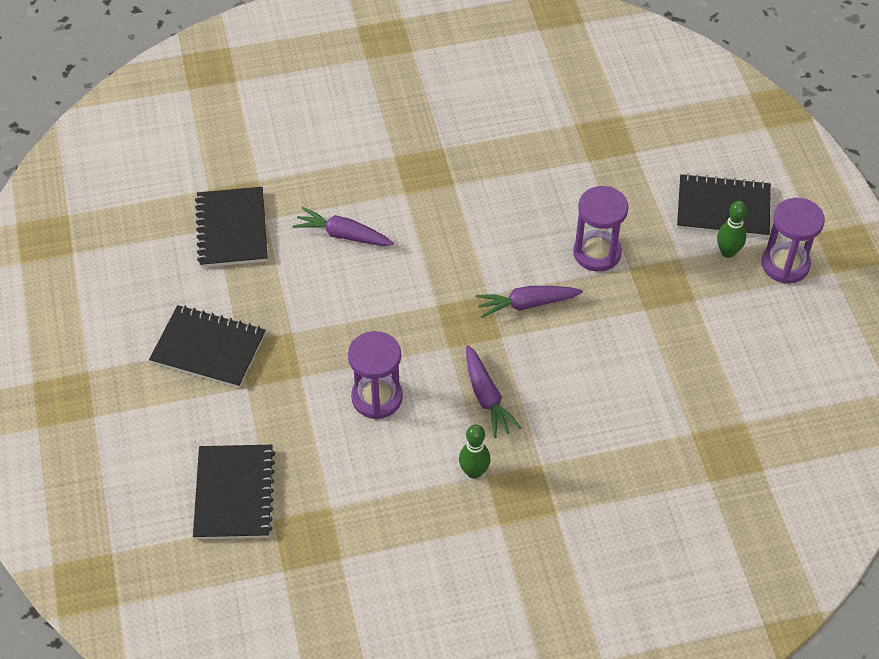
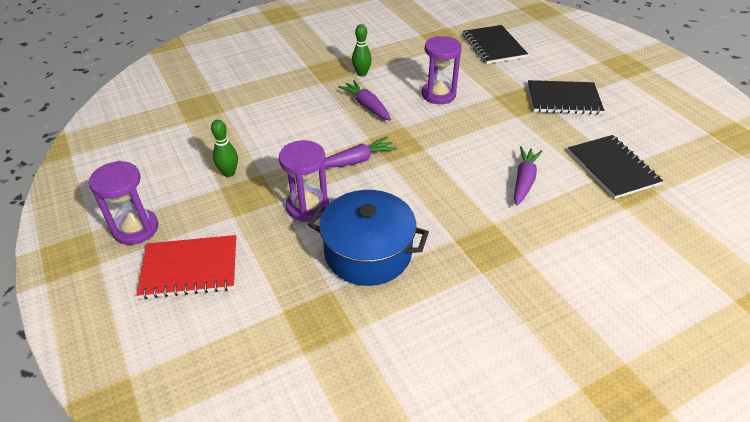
camera: 165 degrees right, 10 degrees down
purple carrot [293,207,394,246] -> purple carrot turned 75 degrees counterclockwise [514,146,543,206]
black notebook [677,173,771,238] -> red notebook [137,235,237,299]
green bowling pin [717,201,747,258] -> green bowling pin moved to [211,120,238,177]
none -> blue pot [308,190,429,286]

